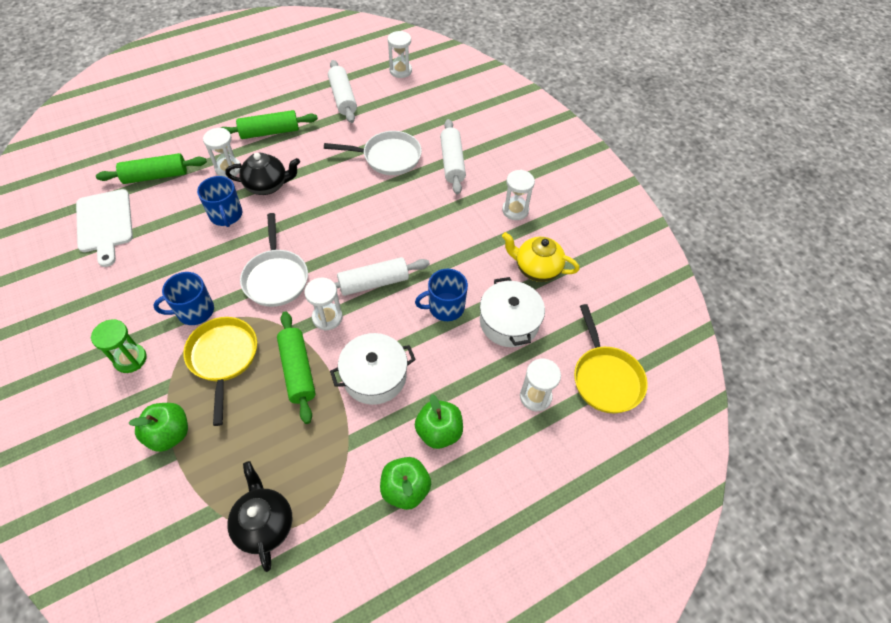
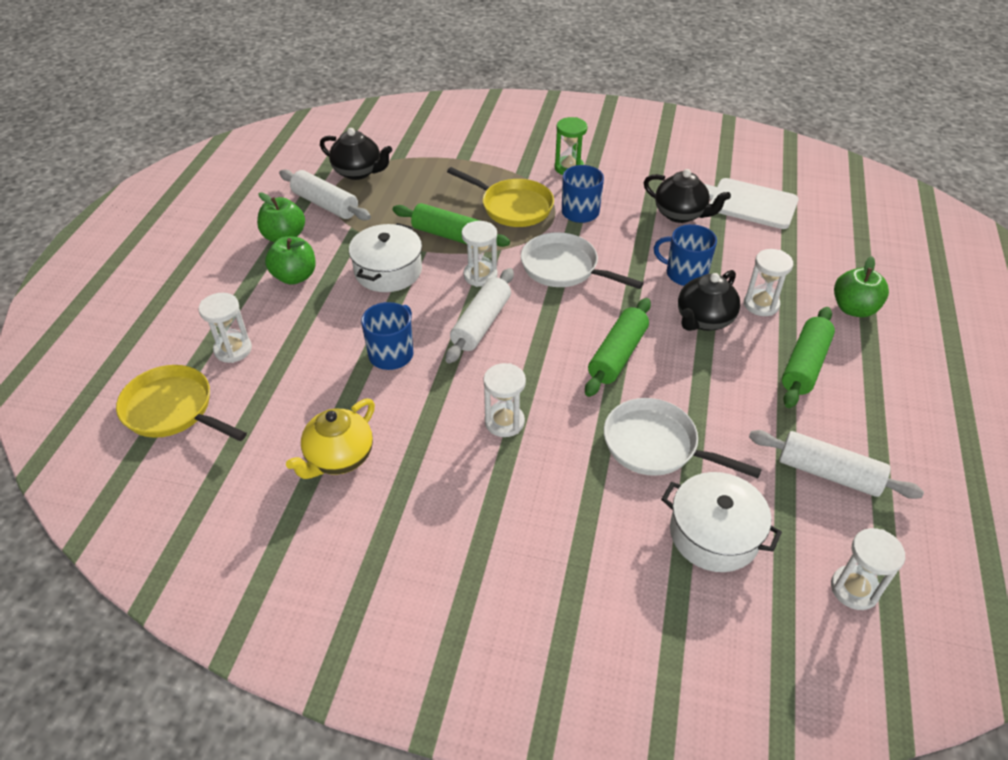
camera: 135 degrees right, 10 degrees down
green rolling pin [96,153,207,184] -> green rolling pin moved to [585,298,651,397]
green apple [128,403,188,452] -> green apple moved to [834,256,889,317]
white pan [324,131,422,175] -> white pan turned 75 degrees clockwise [604,398,762,478]
white rolling pin [440,119,466,194] -> white rolling pin moved to [279,169,371,221]
white pot [480,277,545,347] -> white pot moved to [661,472,782,572]
white hourglass [502,170,535,220] -> white hourglass moved to [483,363,526,437]
yellow teapot [502,232,580,282] -> yellow teapot turned 150 degrees clockwise [286,399,375,479]
none -> black teapot [644,169,731,223]

